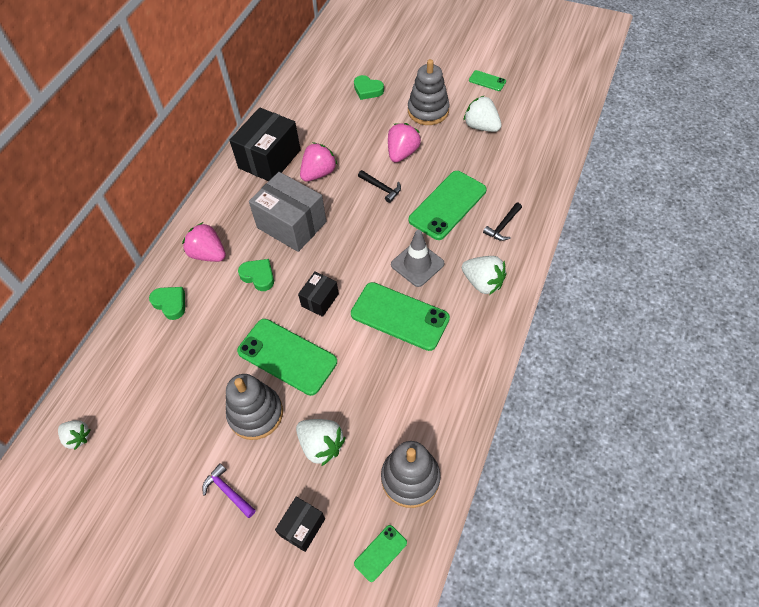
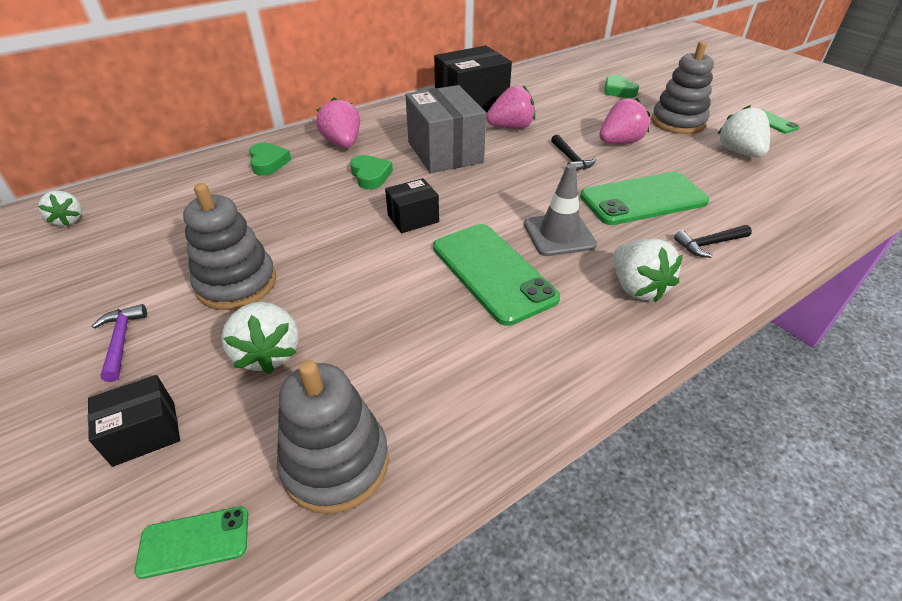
camera: 30 degrees right, 15 degrees down
green phone [237,319,337,396] -> none

